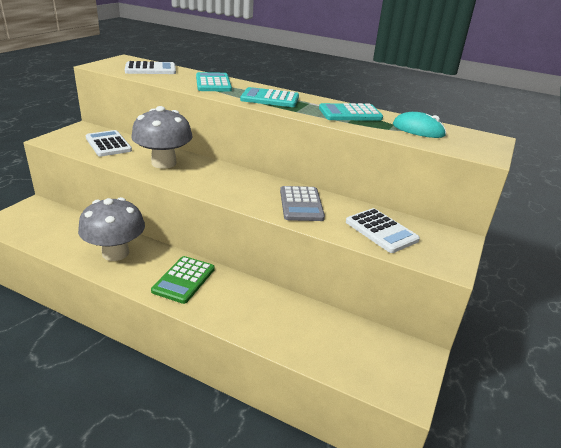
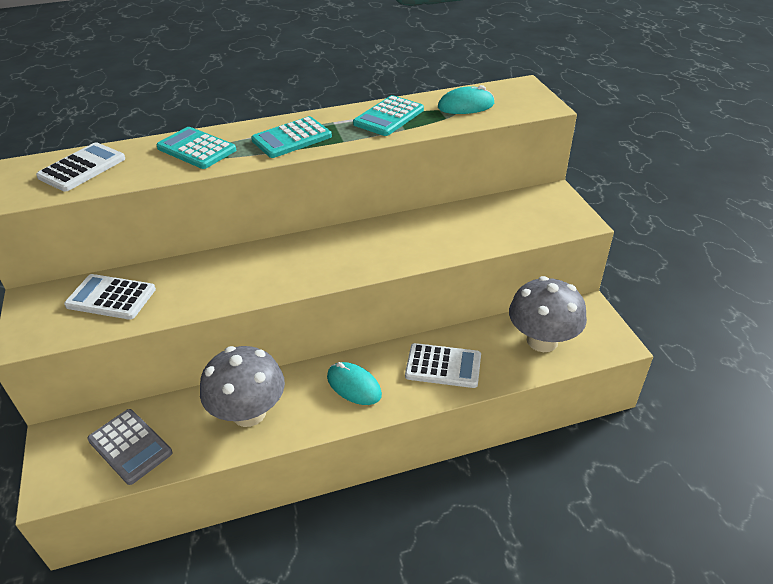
camera: 40 degrees left, 10 degrees up
grey mushroom [131,106,192,169] -> grey mushroom moved to [509,276,587,352]
green calculator [151,256,215,304] -> turquoise mouse [327,362,382,405]
grey calculator [280,186,325,221] -> grey calculator moved to [87,409,172,485]
white calculator [346,208,420,253] -> white calculator moved to [405,343,481,388]

